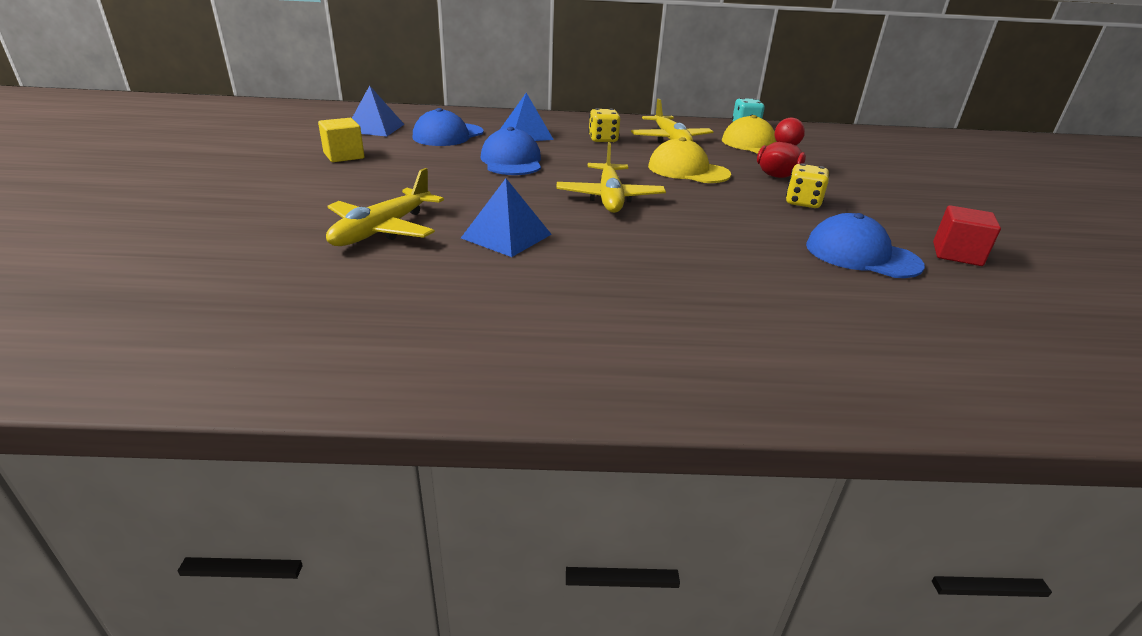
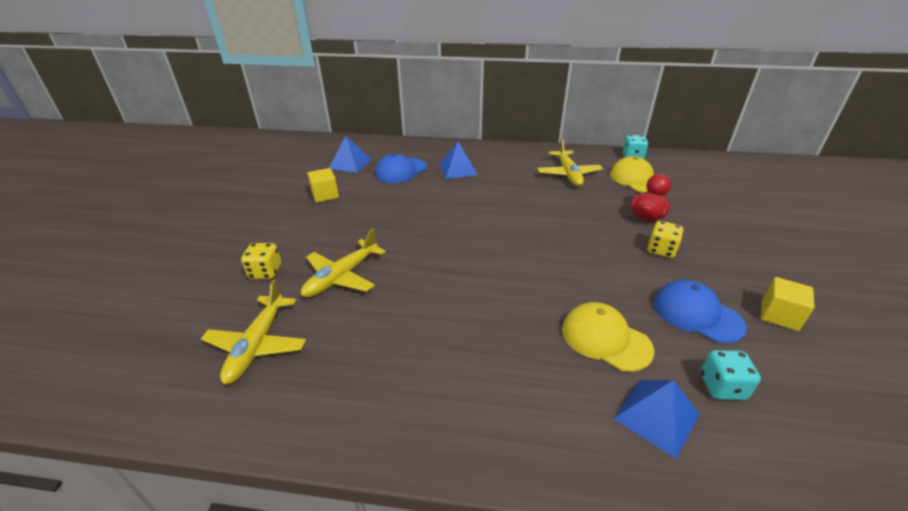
camera: 10 degrees right, 5 degrees up
blue pyramid [461,178,552,257] -> blue pyramid moved to [613,380,700,459]
blue cap [480,127,541,175] -> none
yellow plane [556,142,666,213] -> yellow plane moved to [201,280,306,384]
yellow dice [588,108,620,143] -> yellow dice moved to [241,243,281,279]
yellow cap [648,137,731,183] -> yellow cap moved to [562,302,654,372]
red cube [933,205,1001,266] -> yellow cube [761,277,815,331]
none -> turquoise dice [701,350,761,400]

